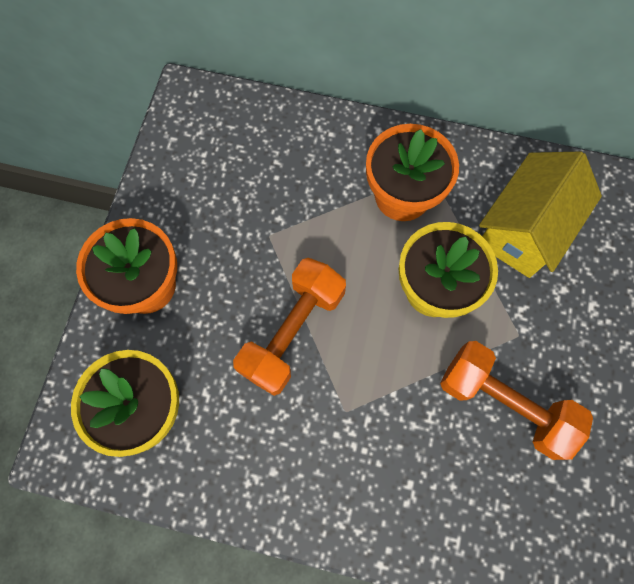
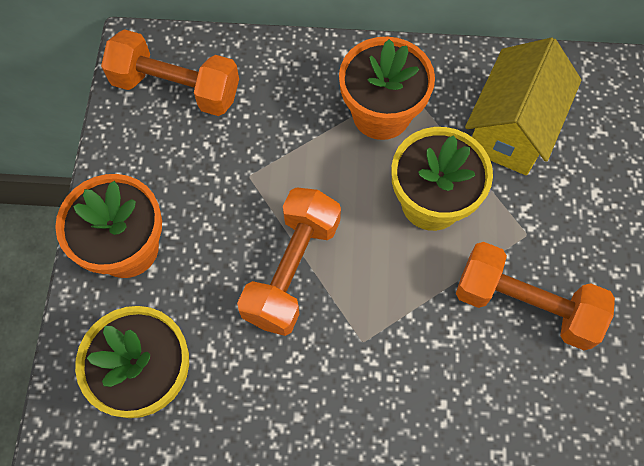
camera: 10 degrees left, 5 degrees down
none -> orange dumbbell [101,29,239,116]

